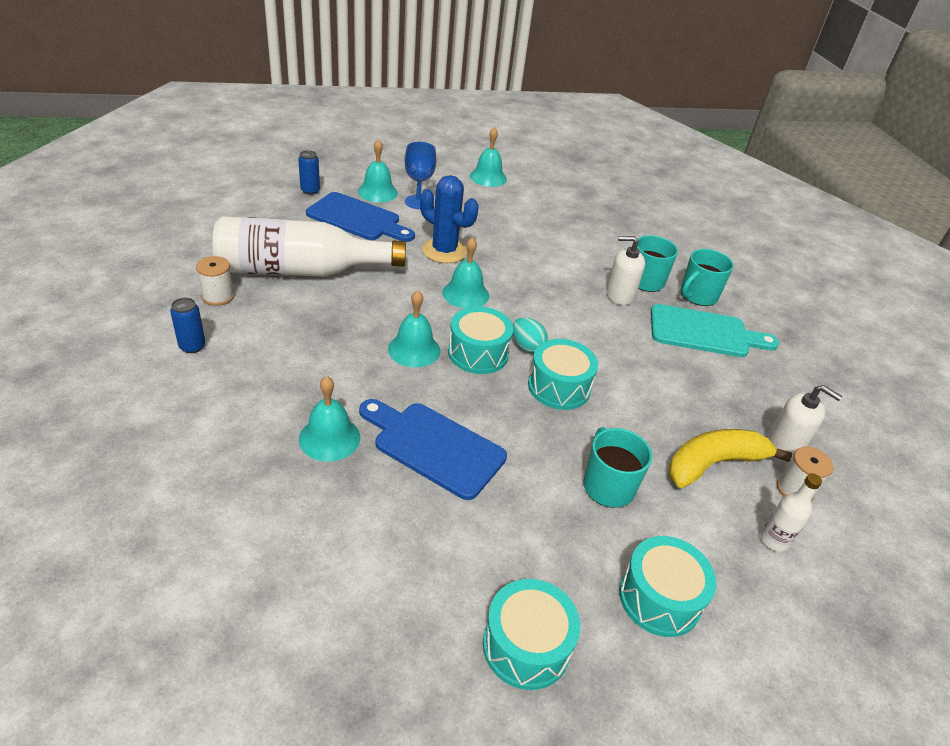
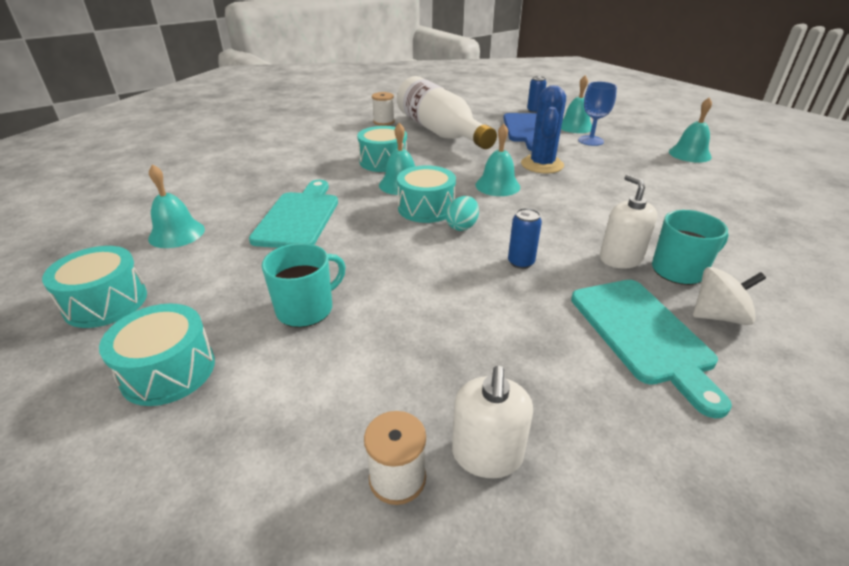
camera: 70 degrees right, 5 degrees down
blue can [170,298,205,353] -> blue can moved to [508,208,542,269]
turquoise bell [299,376,360,461] -> turquoise bell moved to [148,164,205,248]
blue cutting board [359,399,507,500] -> turquoise cutting board [249,180,338,248]
turquoise drum [528,339,598,410] -> turquoise drum moved to [357,126,407,172]
yellow banana [669,429,792,488] -> none
turquoise mug [680,249,734,306] -> white spinning top [693,267,766,325]
white bottle [760,473,822,551] -> none

